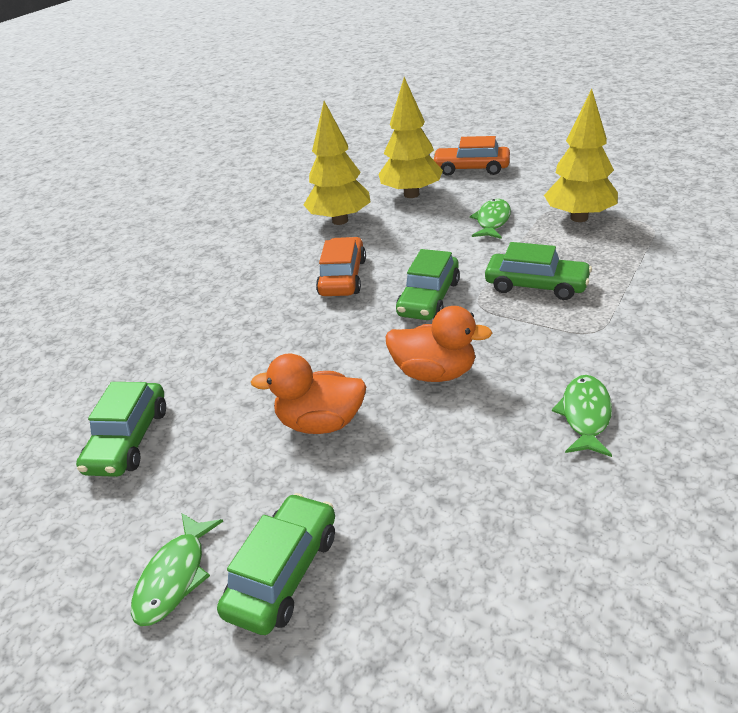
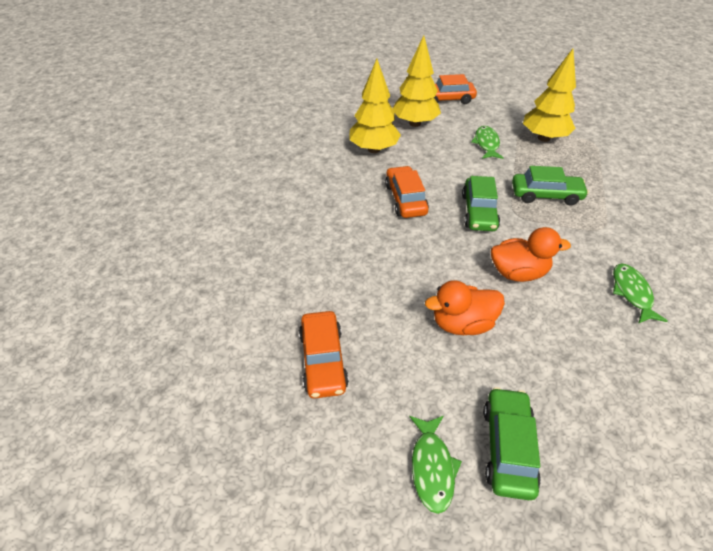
camera: 20 degrees left, 10 degrees up
green car [76,382,166,477] -> orange car [299,311,349,398]

